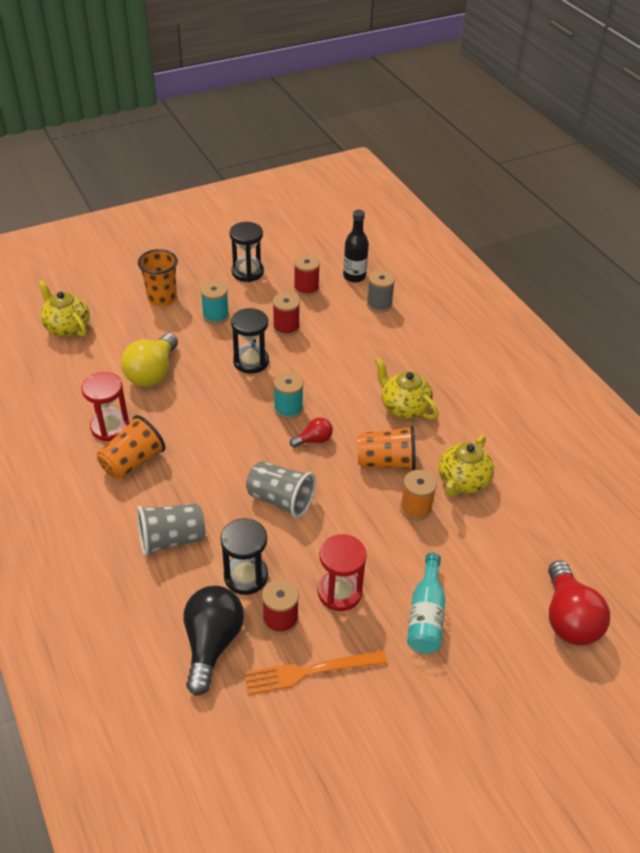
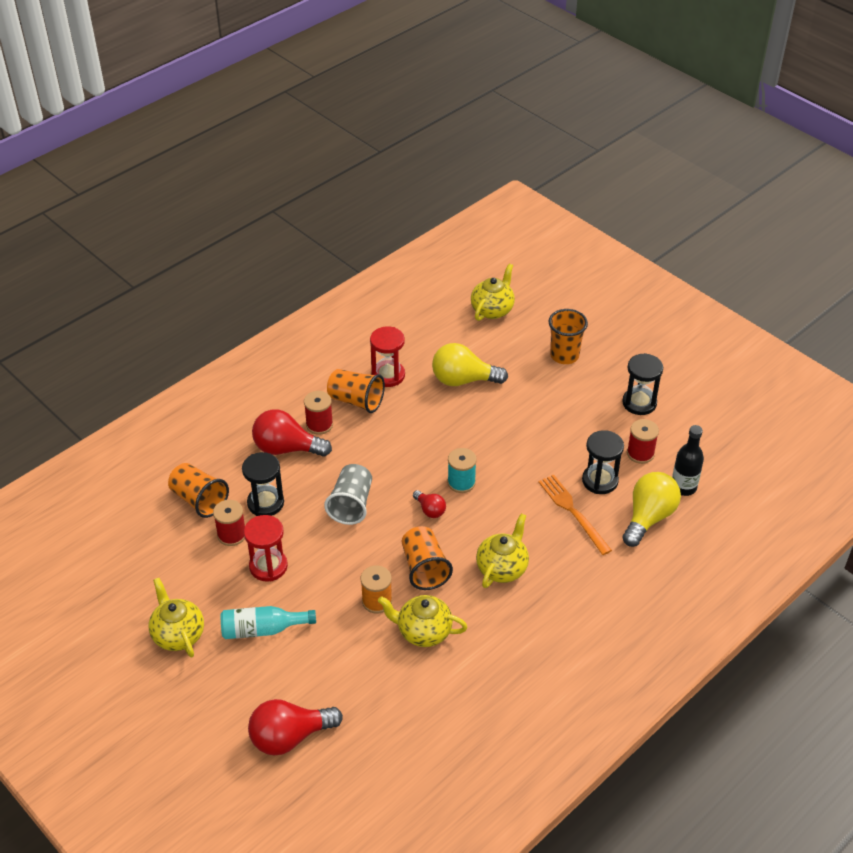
camera: 75 degrees right, 0 degrees up
grey cup [137,503,205,556] -> red light bulb [252,409,332,457]
black light bulb [184,586,244,696] -> orange cup [168,463,229,518]
turquoise spool [200,281,229,324] -> none
black hourglass [231,308,269,374] -> black hourglass moved to [582,430,624,494]
orange fork [244,650,387,695] -> orange fork moved to [538,474,612,555]
red spool [273,292,300,336] -> red spool moved to [304,391,333,435]
grey spool [367,270,395,313] -> yellow light bulb [622,472,681,547]
none -> yellow teapot [148,578,204,657]

